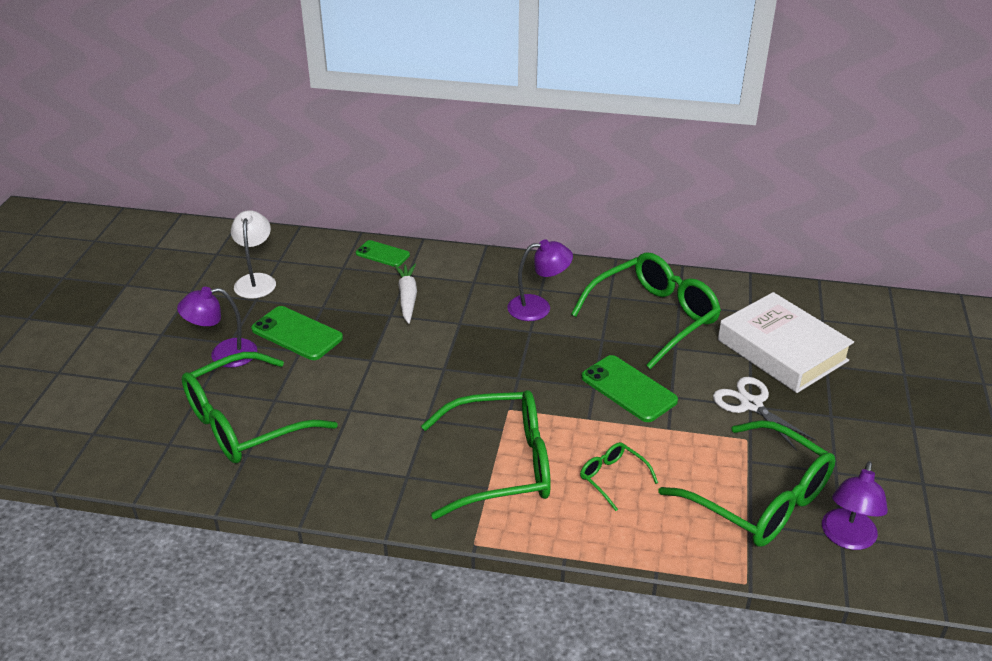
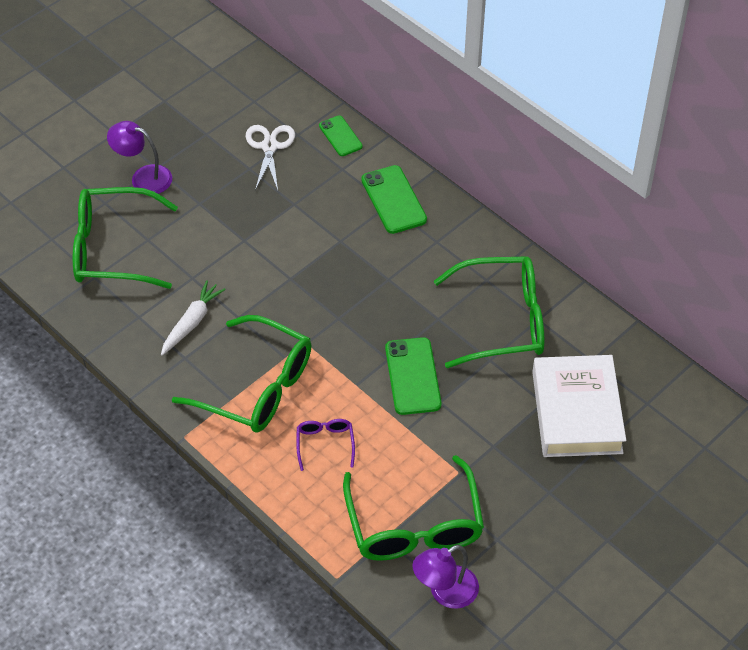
camera: 35 degrees right, 15 degrees up
white lamp [231,210,276,299] -> none
green phone [251,306,343,360] -> green phone moved to [361,165,427,234]
white carrot [394,264,417,324] -> white carrot moved to [161,280,226,355]
purple lamp [507,239,573,321] -> none
green glasses [580,442,658,511] -> purple glasses [296,419,355,471]
white scissors [713,377,817,451] -> white scissors moved to [246,125,295,191]

